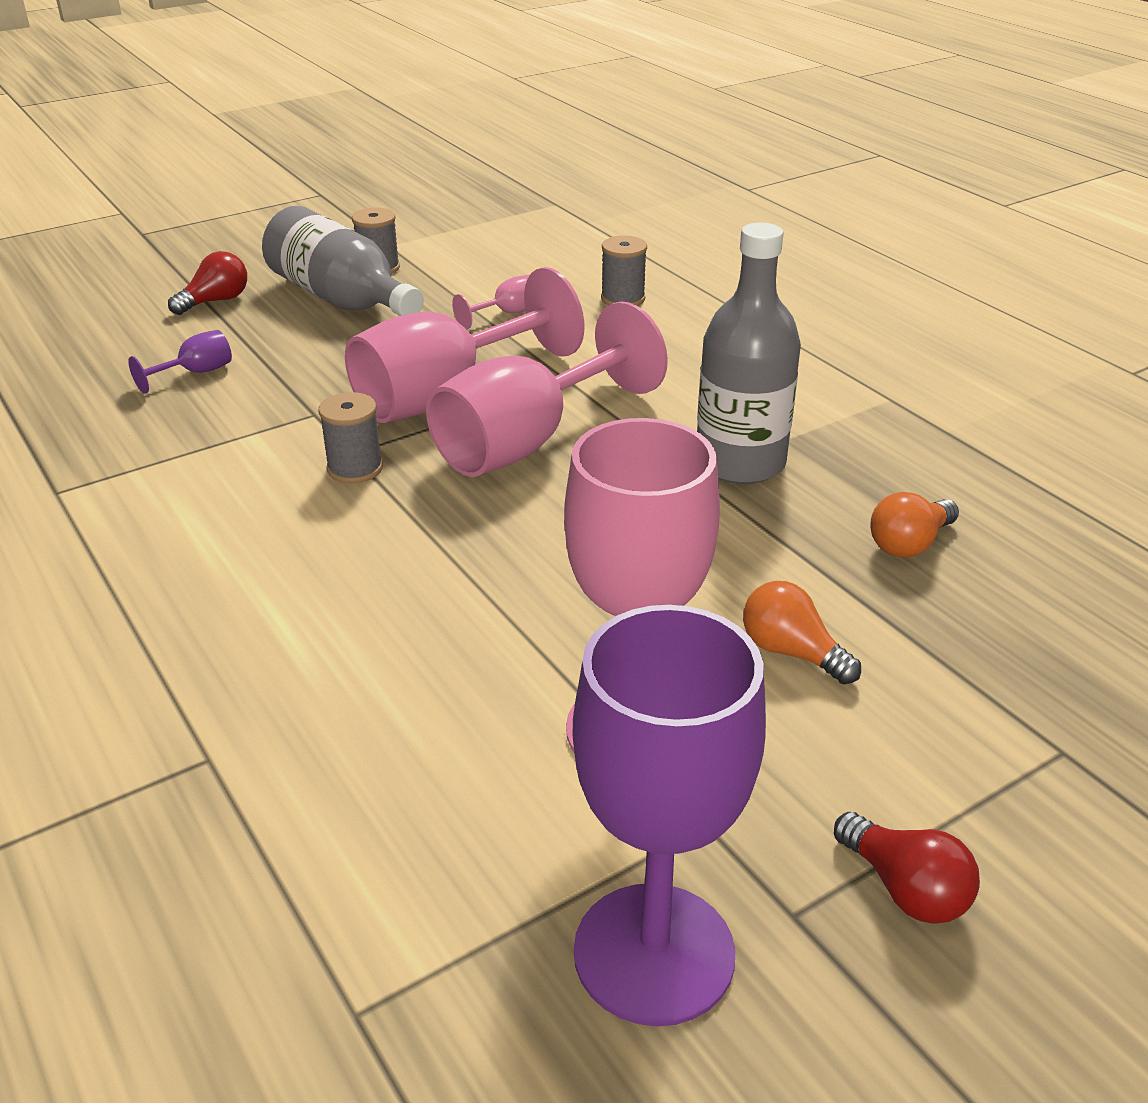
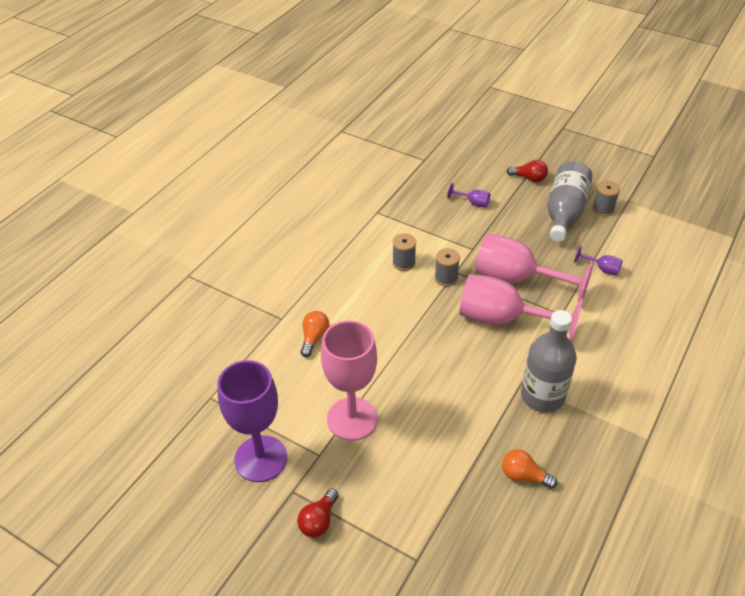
camera: 65 degrees right, 10 degrees up
pink goblet [452,275,530,329] -> purple goblet [574,246,623,276]
grey spool [601,236,647,306] -> grey spool moved to [393,233,416,271]
orange light bulb [743,581,861,684] -> orange light bulb moved to [300,311,329,357]

